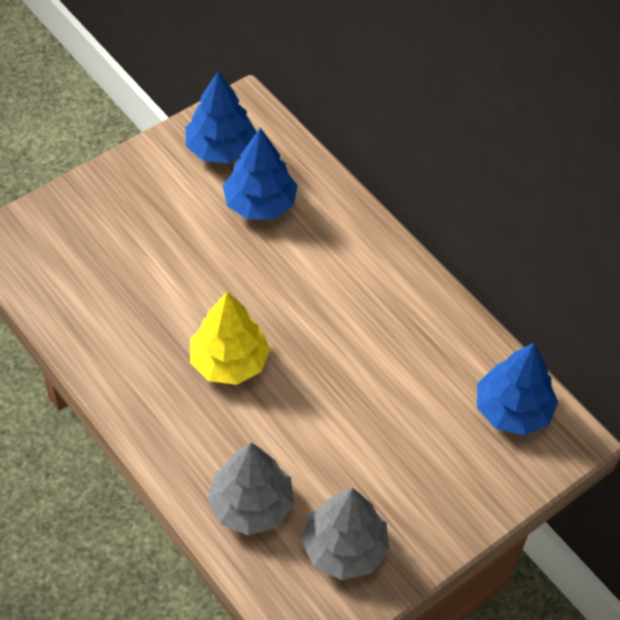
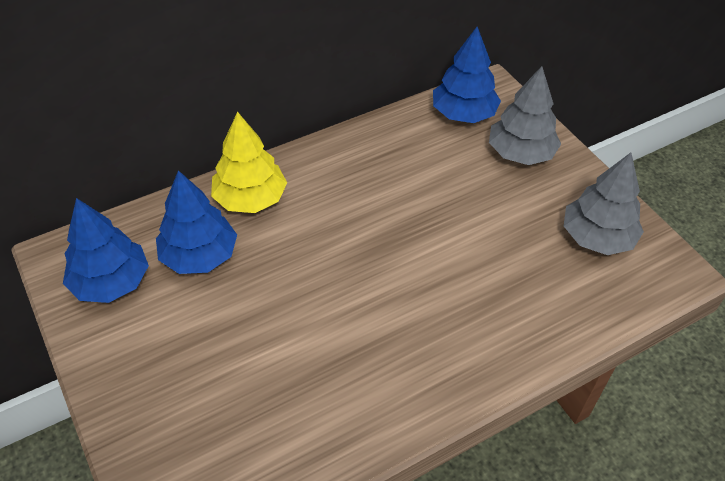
camera: 80 degrees left, 5 degrees down
yellow tree [190,292,270,385] -> yellow tree moved to [211,111,287,213]
grey tree [207,443,294,535] -> grey tree moved to [489,66,561,165]

